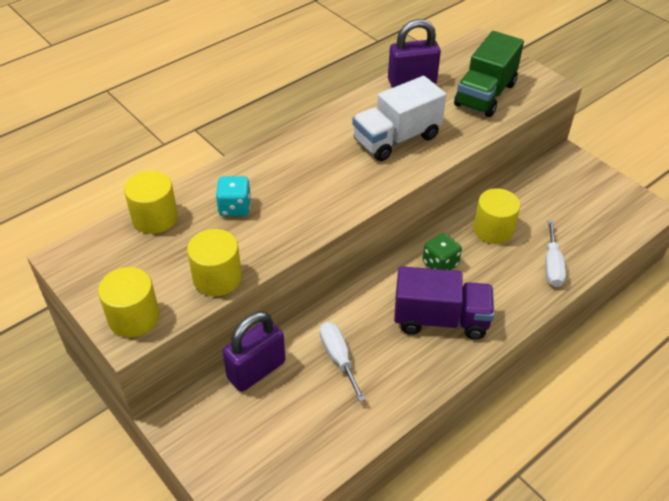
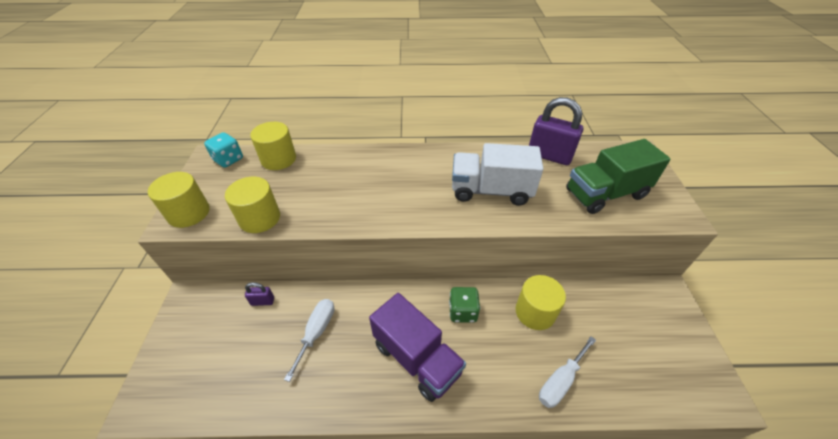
camera: 40 degrees right, 0 degrees up
turquoise dice [216,176,251,216] -> turquoise dice moved to [204,132,243,168]
purple padlock [222,311,285,392] -> purple padlock [245,282,274,306], size x0.47

